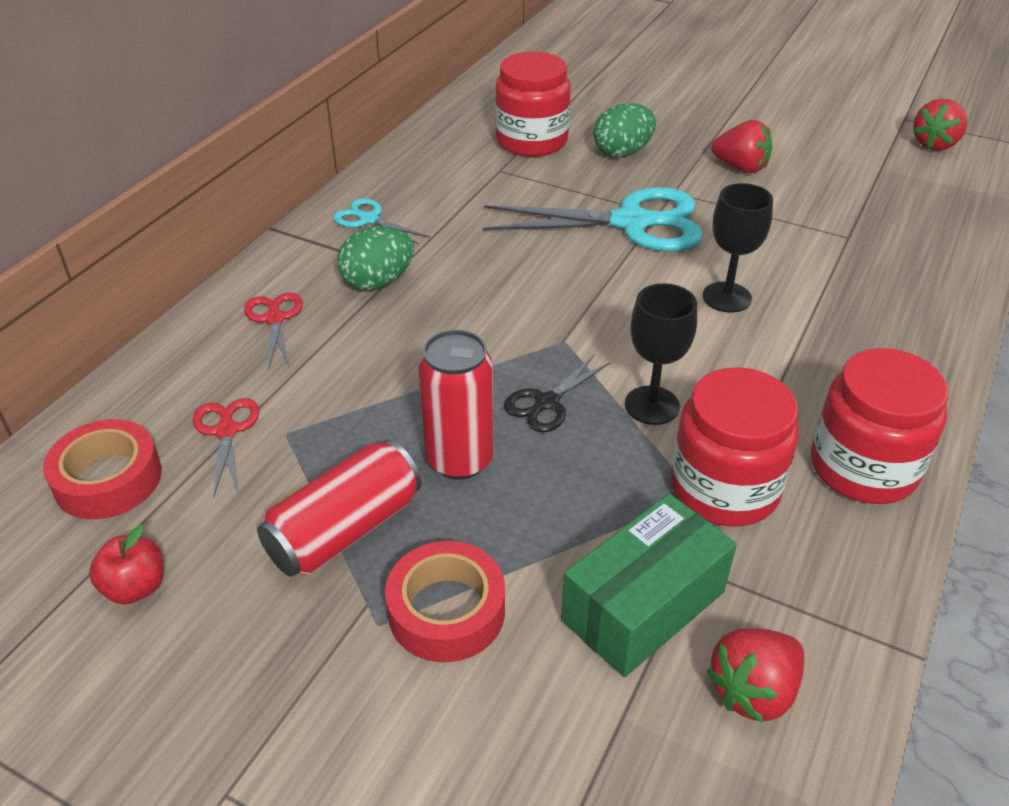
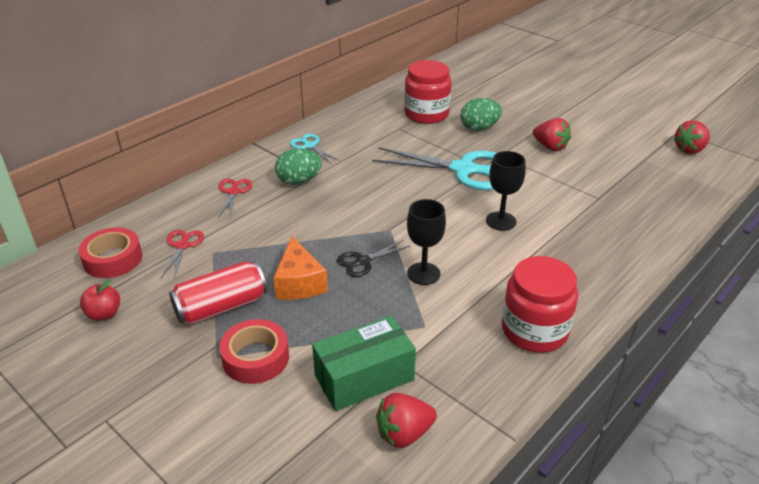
camera: 15 degrees right, 5 degrees down
red can [418,330,494,480] -> orange cheese [273,236,328,300]
red jar [671,367,799,527] -> none

